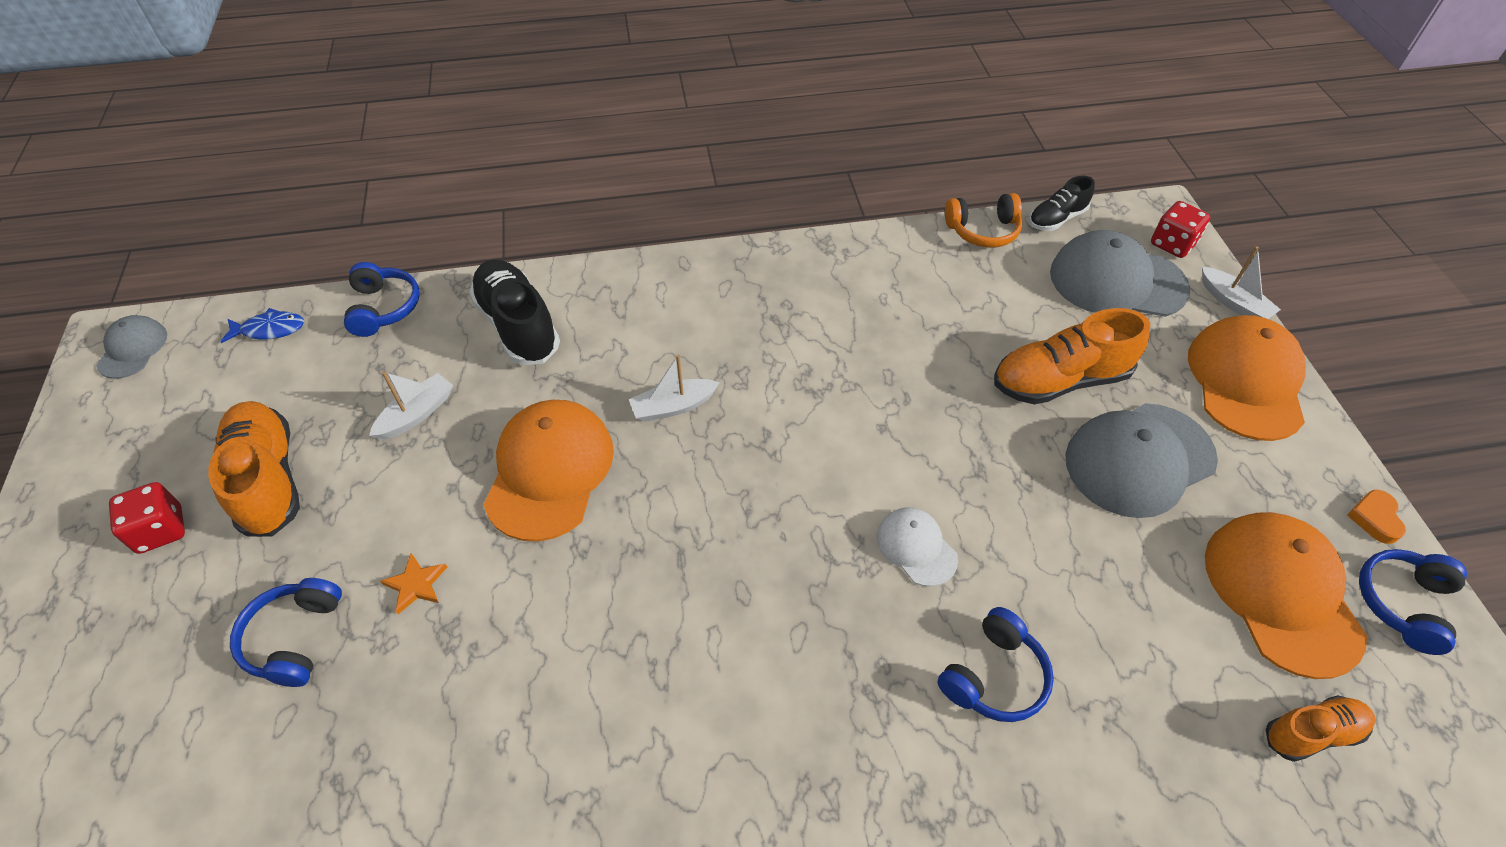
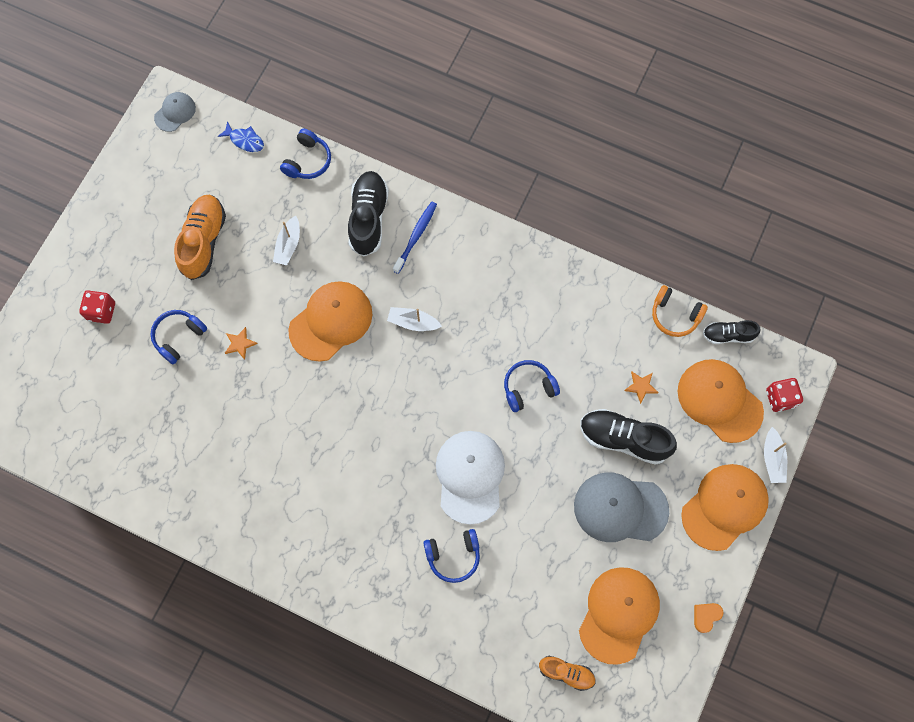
camera: 35 degrees right, 20 degrees up
red dice [109,482,185,554] -> red dice moved to [79,290,115,324]
white boat [369,371,453,440] -> white boat turned 120 degrees clockwise [273,216,300,265]
white cap [877,507,958,587] -> white cap [436,431,505,525], size x1.88
orange shoe [994,308,1150,404] -> black shoe [580,409,677,465]
grey cap [1050,230,1190,317] -> orange cap [678,359,764,443]
blue headphones [1359,549,1467,655] -> blue headphones moved to [504,360,560,412]
none -> blue toothbrush [393,202,437,274]
none -> orange star [624,372,659,404]

